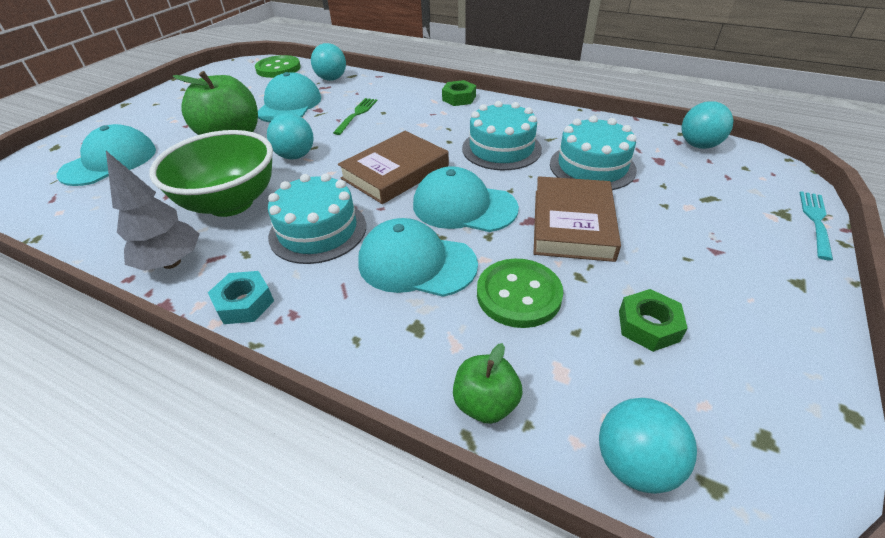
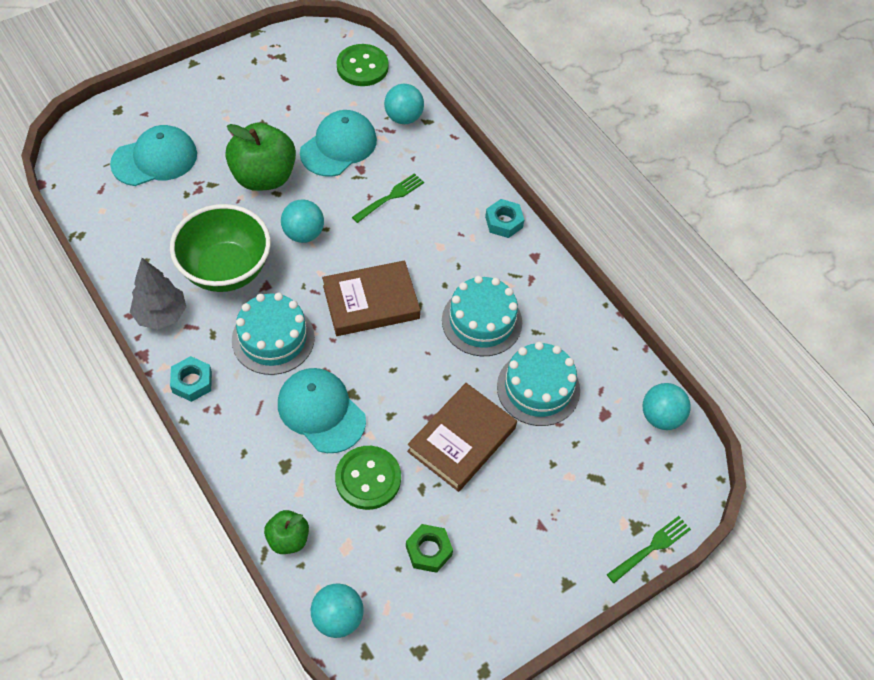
camera: 25 degrees right, 15 degrees up
turquoise cap [413,166,519,232] -> none
green nut [442,80,476,106] -> turquoise nut [485,199,524,238]
turquoise fork [800,191,833,261] -> green fork [607,516,691,583]

